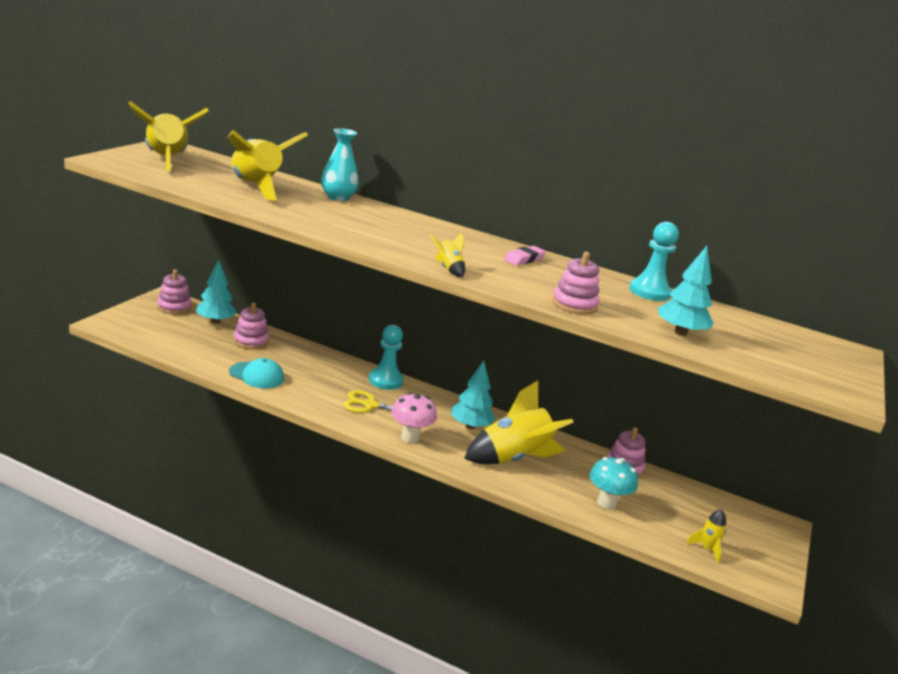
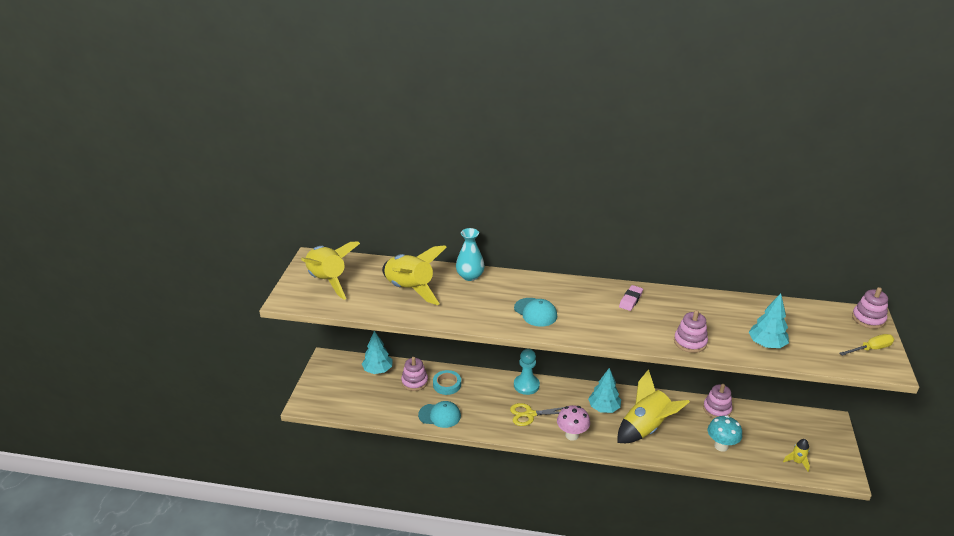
camera: 10 degrees left, 10 degrees up
pink stacking toy [157,270,192,314] -> pink stacking toy moved to [852,287,888,329]
yellow rocket [430,233,465,277] -> none
turquoise pawn [629,222,679,301] -> none
none -> turquoise tape [433,370,461,395]
none -> turquoise cap [514,298,557,327]
none -> yellow screwdriver [840,334,894,356]

